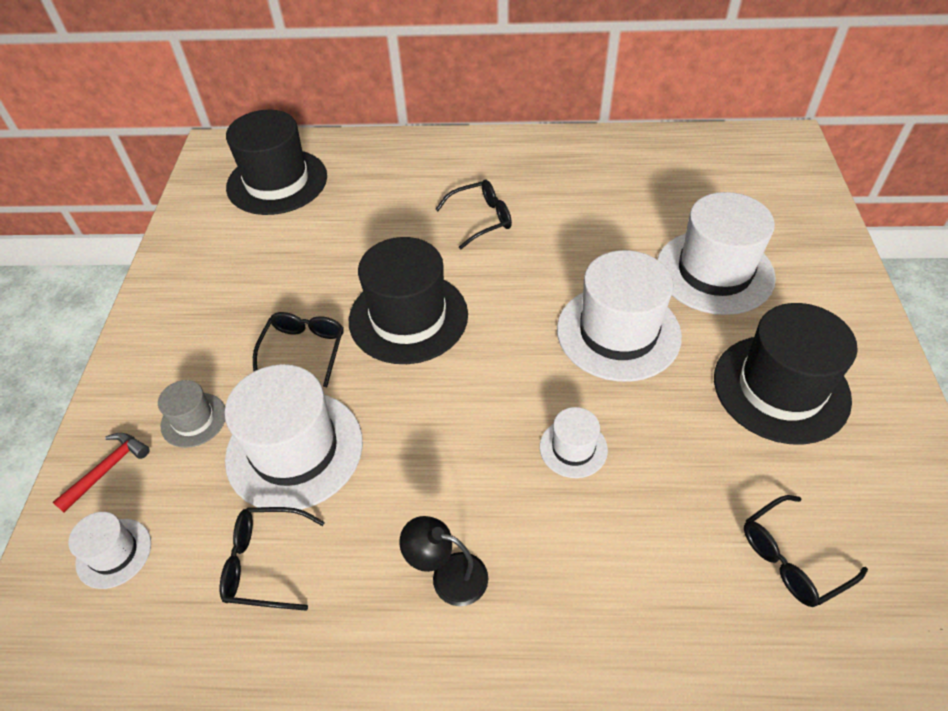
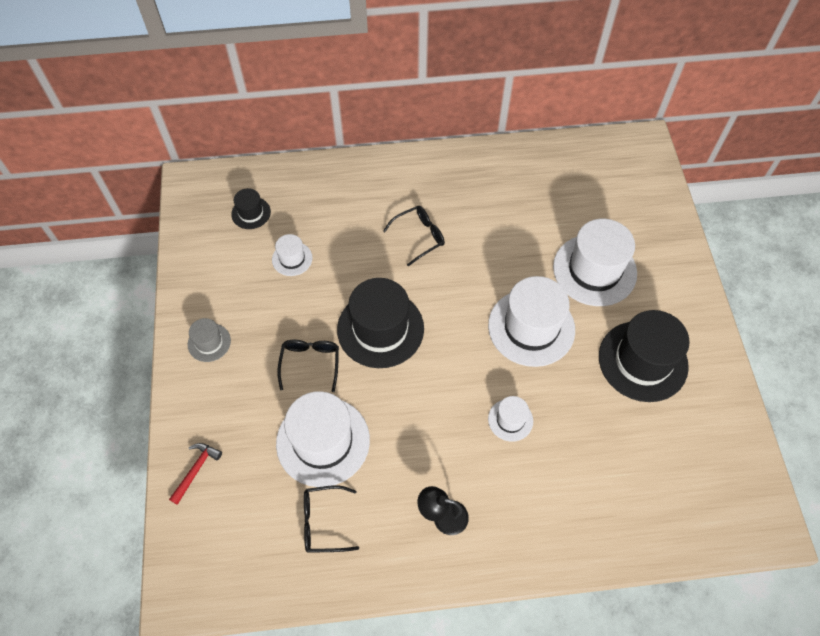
camera: 10 degrees left, 10 degrees up
white hat [68,512,151,589] -> white hat moved to [272,234,312,276]
grey hat [158,380,225,448] -> grey hat moved to [188,318,231,362]
black hat [226,110,327,215] -> black hat [231,188,271,229], size x0.49
black glasses [744,495,868,607] -> none

